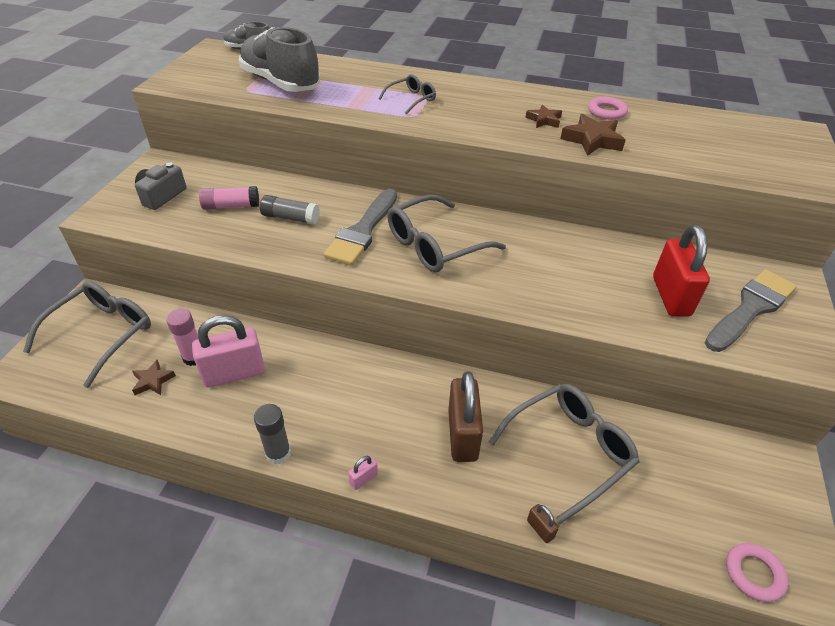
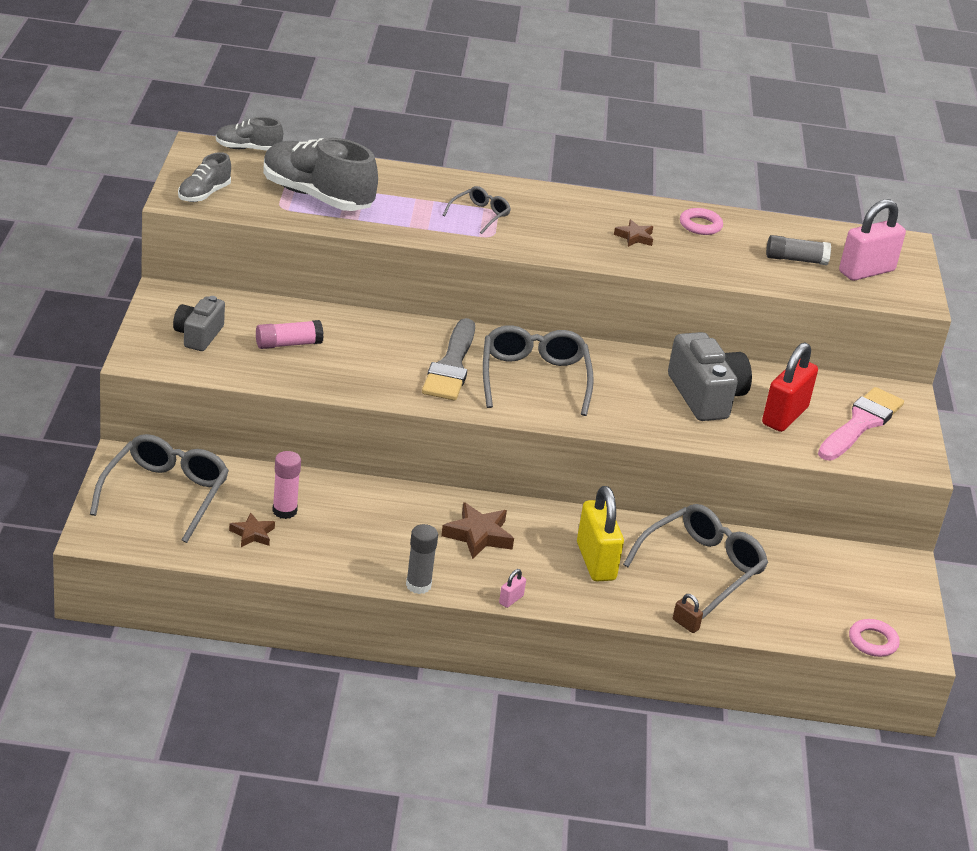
camera: 15 degrees left, 10 degrees down
pink padlock [192,315,265,387] -> pink padlock moved to [839,200,906,281]
grey glue stick [260,195,320,225] -> grey glue stick moved to [766,235,831,265]
grey glasses [387,195,506,272] -> grey glasses turned 135 degrees clockwise [483,325,594,416]
brown padlock [448,371,483,462] -> yellow padlock [577,486,624,582]
brown star [560,114,626,156] -> brown star moved to [441,502,514,559]
red padlock [653,225,710,317] -> red padlock turned 45 degrees clockwise [762,342,818,432]
grey brush [705,269,797,352] -> pink brush [818,387,904,461]
none -> grey shoe [178,152,231,202]
none -> grey camera [668,332,752,421]

